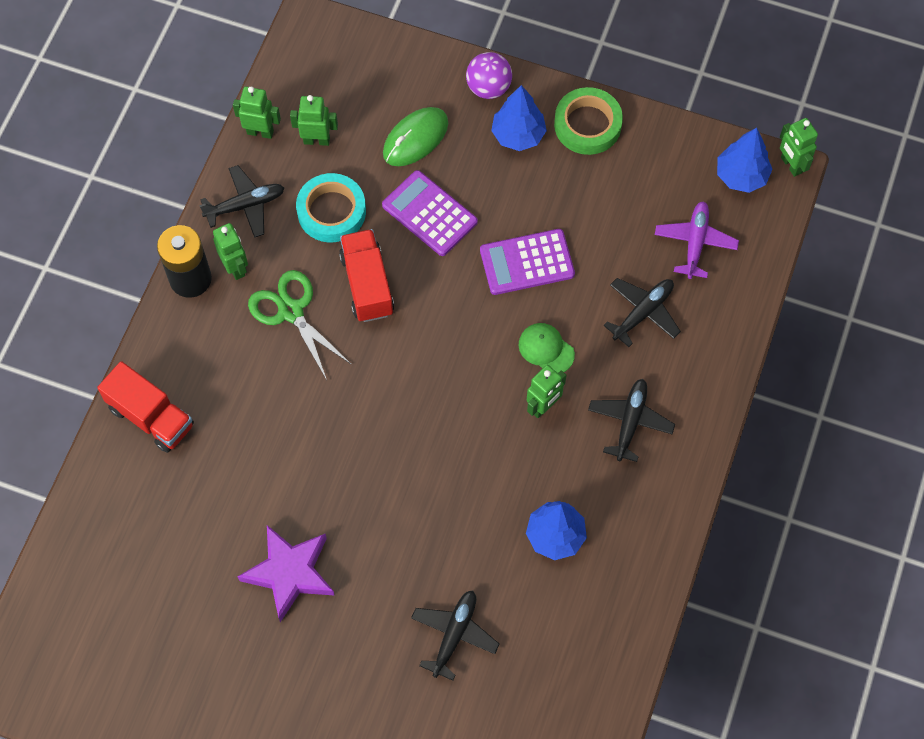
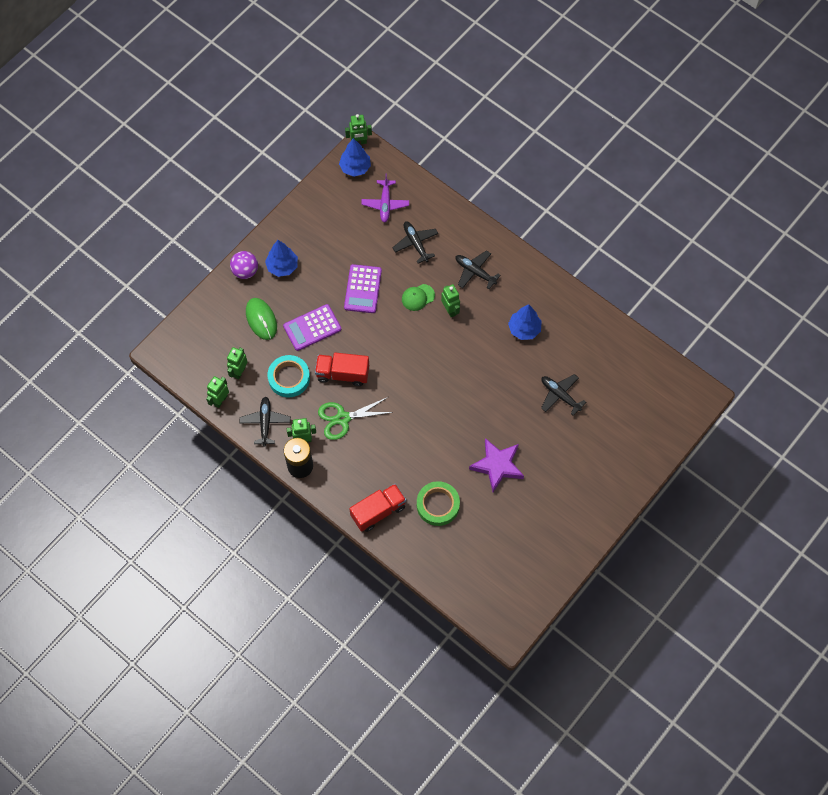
camera: 70 degrees left, 0 degrees up
green tape [554,87,623,155] -> green tape moved to [417,481,460,526]
purple plane [655,201,739,279] -> purple plane turned 120 degrees counterclockwise [361,174,409,223]

